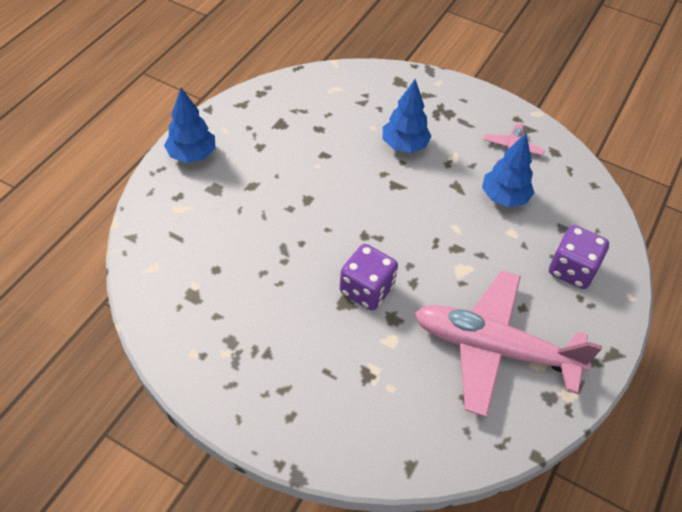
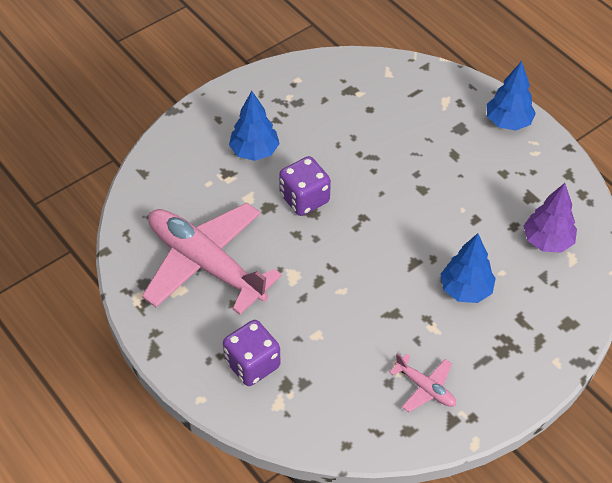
camera: 115 degrees right, 0 degrees up
pink plane [415,270,602,417] -> pink plane turned 90 degrees counterclockwise [142,203,282,315]
blue tree [482,133,534,207] -> blue tree moved to [229,91,280,161]
none -> purple tree [524,183,577,253]

